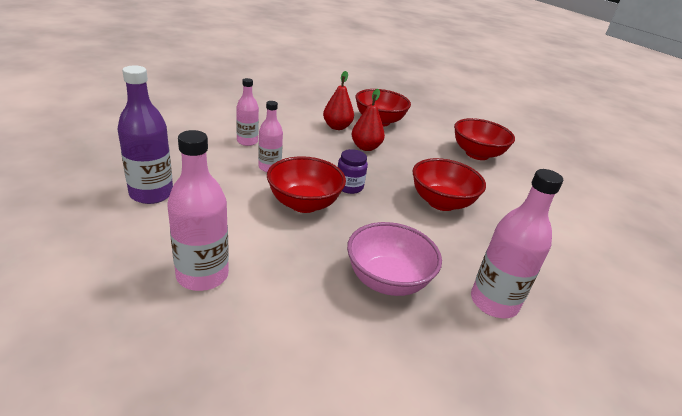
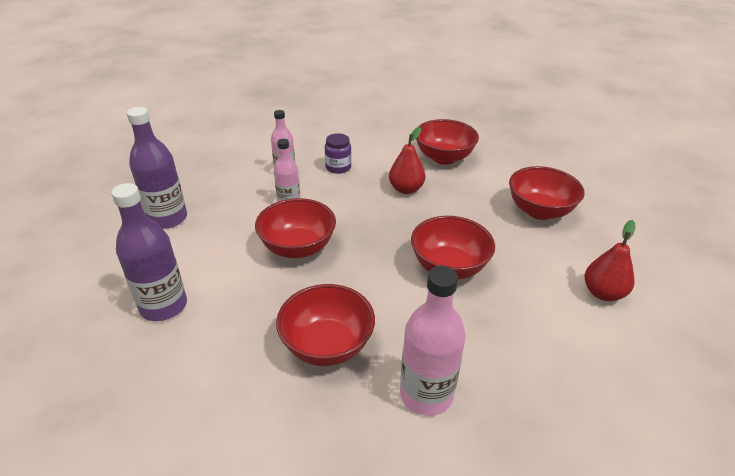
camera: 25 degrees right, 5 degrees up
pink bottle [167,130,229,291] -> purple bottle [111,183,187,321]
red pear [323,71,354,130] -> red pear moved to [585,220,635,301]
purple jar [338,149,368,194] -> purple jar moved to [325,133,351,174]
pink bowl [347,222,442,296] -> red bowl [276,284,375,366]

